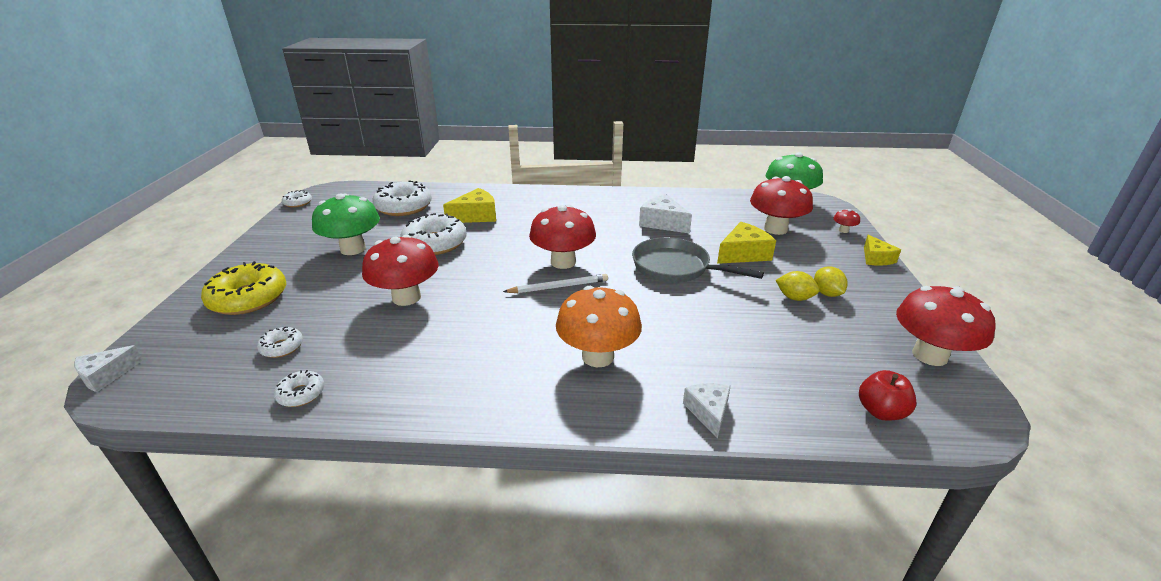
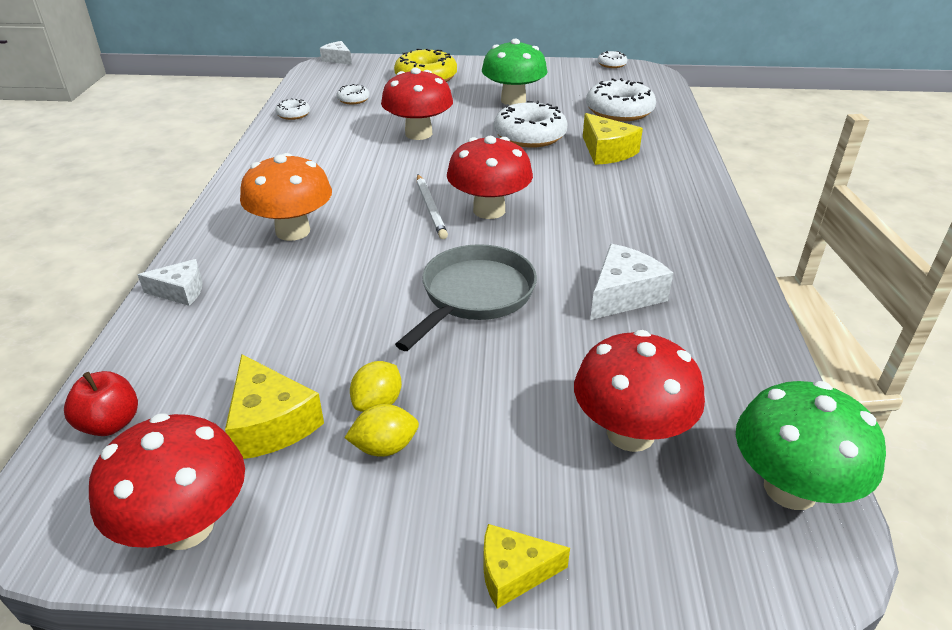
camera: 90 degrees right, 5 degrees up
yellow cheese [717,222,776,264] -> yellow cheese moved to [225,354,324,459]
red mushroom [833,209,860,233] -> none

